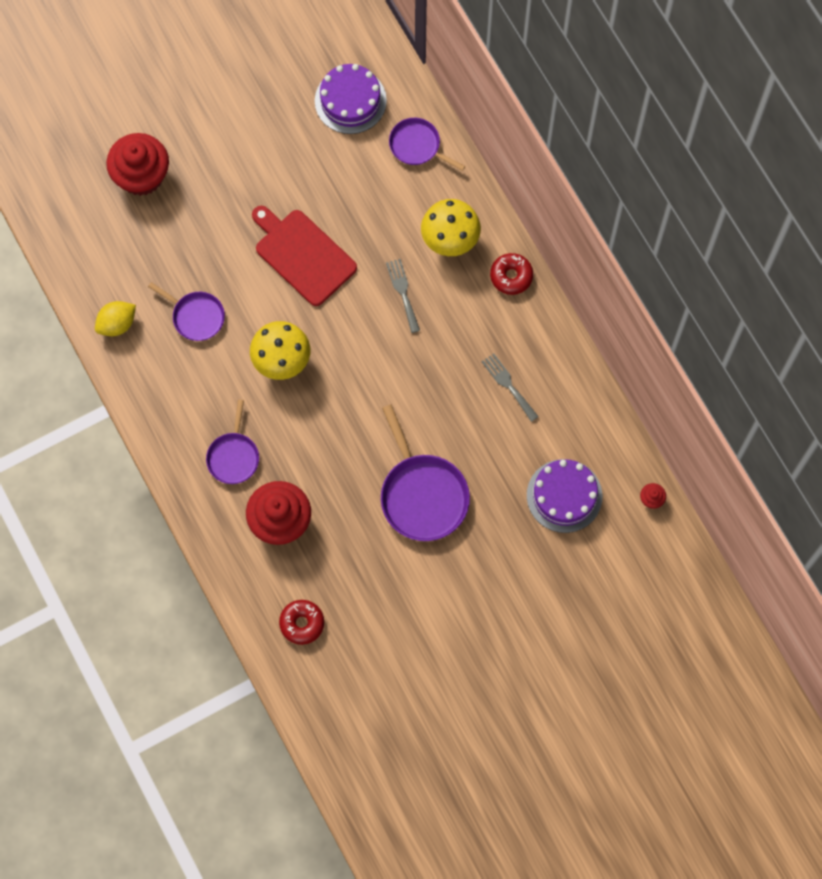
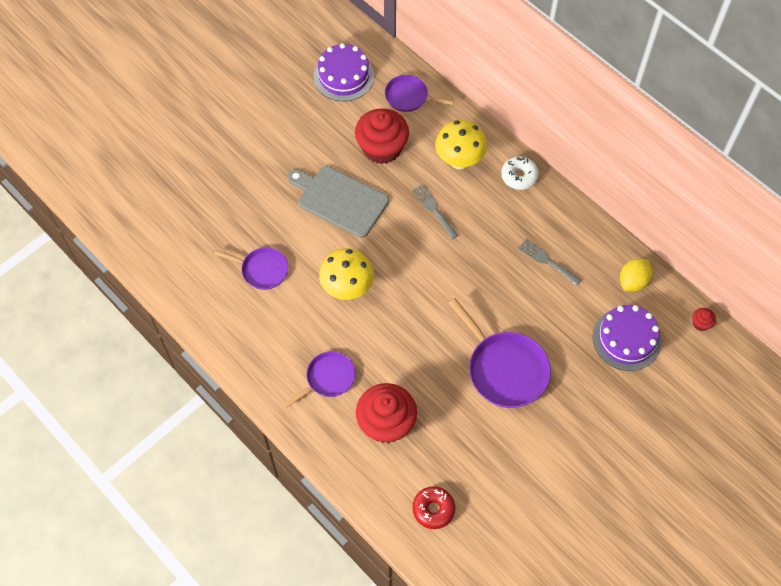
camera: 15 degrees left, 10 degrees down
yellow lemon [95,301,136,336] -> yellow lemon moved to [620,259,652,292]
red cupcake [106,133,169,196] -> red cupcake moved to [355,108,409,164]
purple pan [206,400,259,484] -> purple pan turned 120 degrees counterclockwise [284,351,355,407]
red cutting board [252,206,357,306] -> grey cutting board [288,166,389,238]
red donut [490,253,533,295] -> white donut [501,156,539,190]

